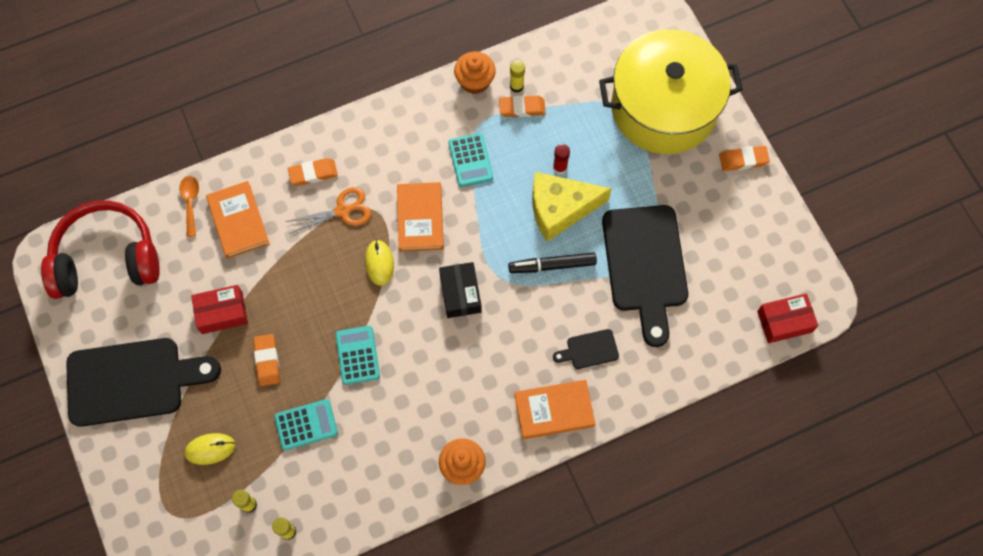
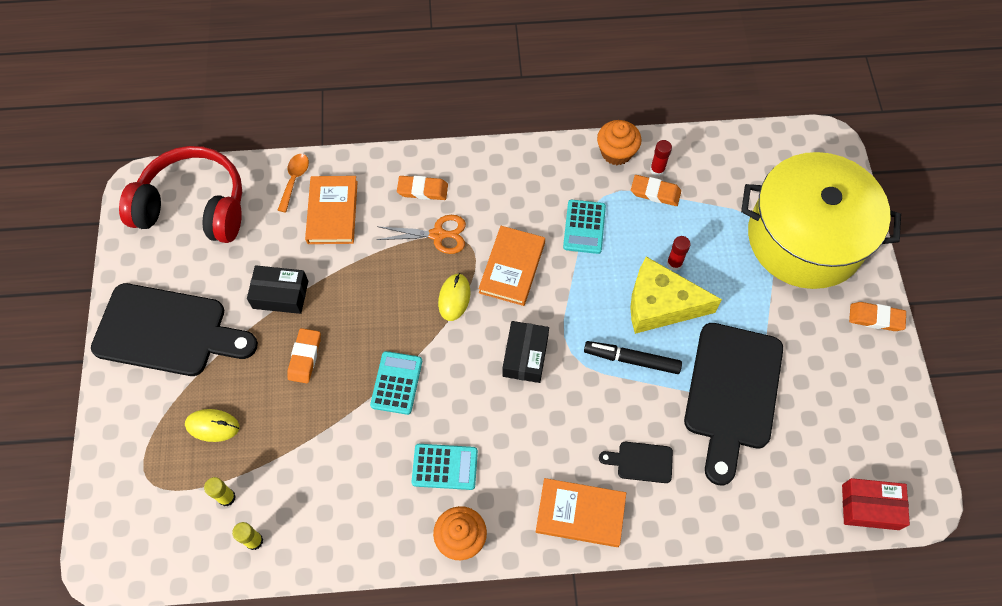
camera: 20 degrees right, 5 degrees down
red box [191,285,248,334] -> black box [247,265,308,314]
turquoise calculator [274,399,338,451] -> turquoise calculator moved to [411,444,478,490]
yellow glue stick [510,60,525,93] -> red glue stick [650,140,672,176]

